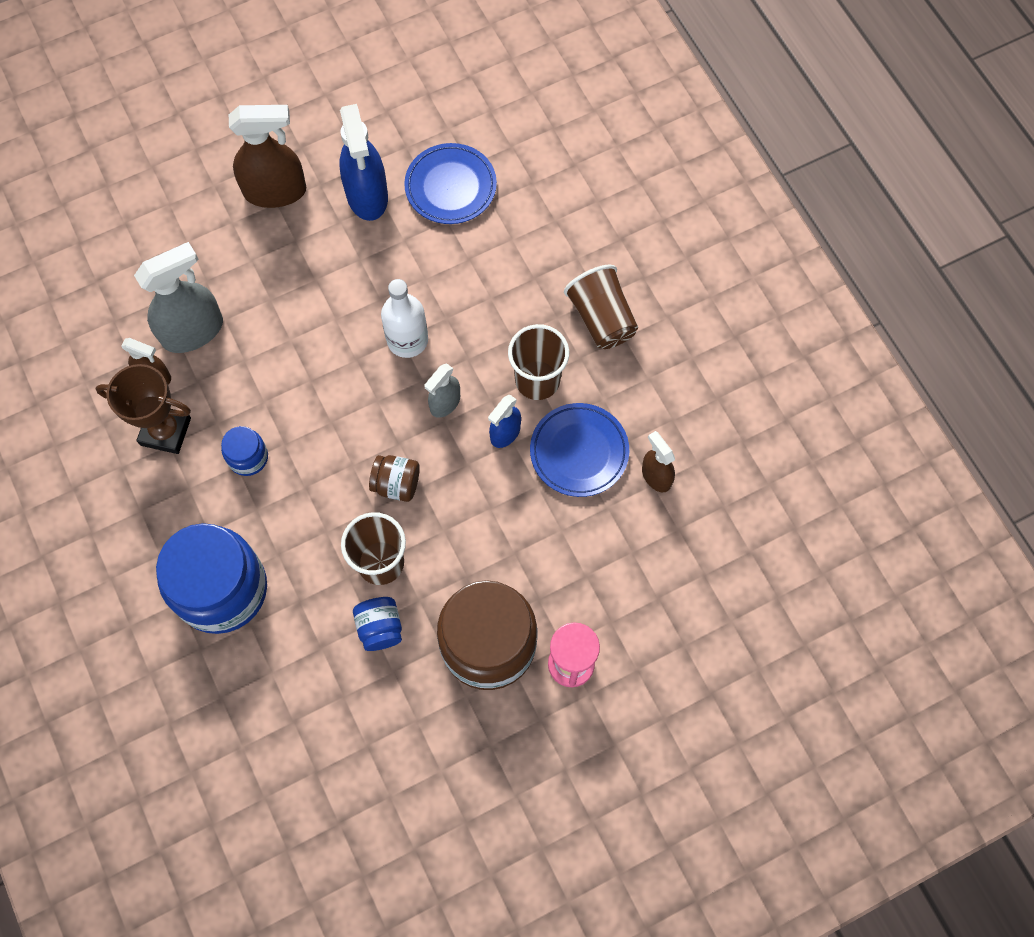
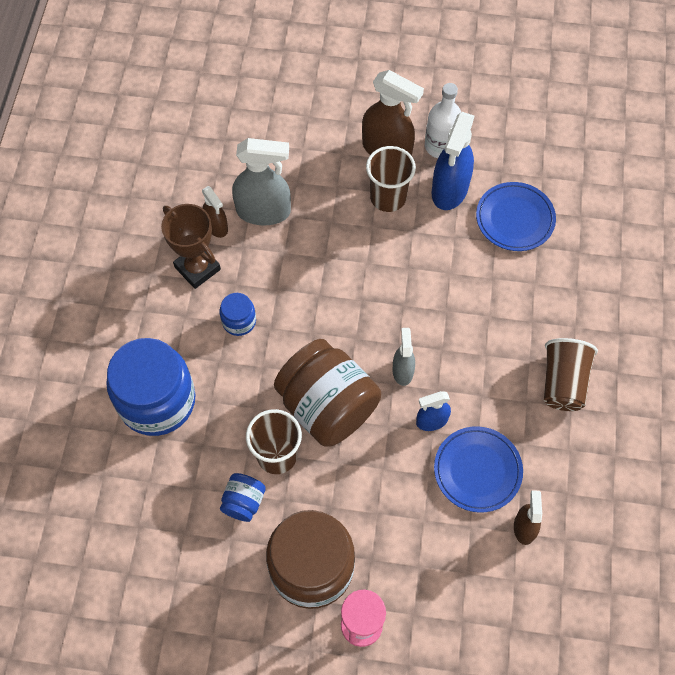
camera: 35 degrees right, 5 degrees down
brown jar [369,455,420,502] -> brown jar [274,339,381,446], size x2.20
white bottle [381,279,428,358] -> white bottle moved to [425,83,461,158]
grey spray bottle [424,363,460,418] -> grey spray bottle turned 105 degrees clockwise [392,328,415,386]
brown cup [508,324,569,400] -> brown cup moved to [366,146,416,212]

